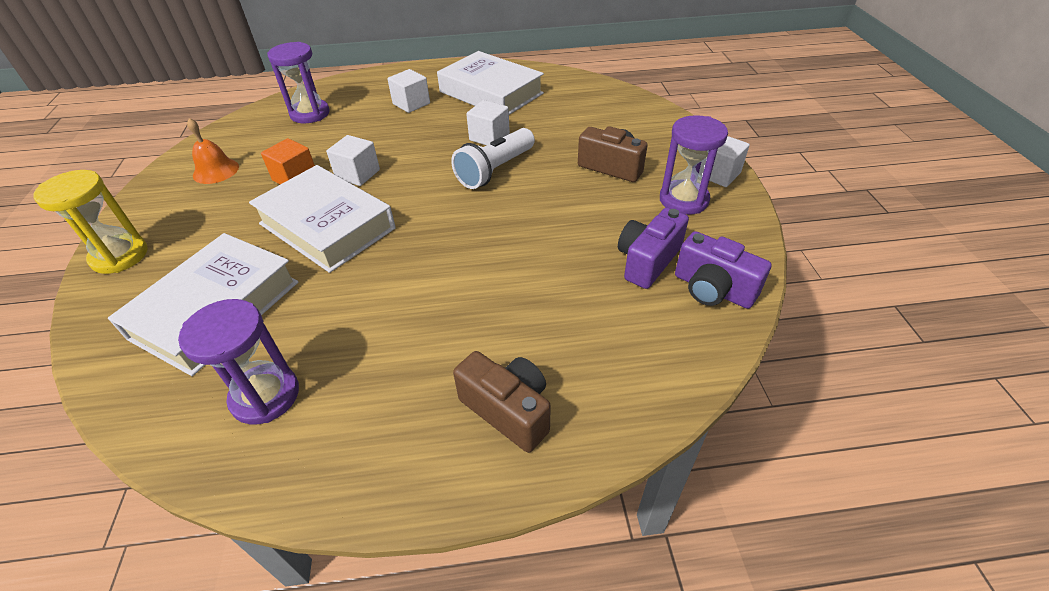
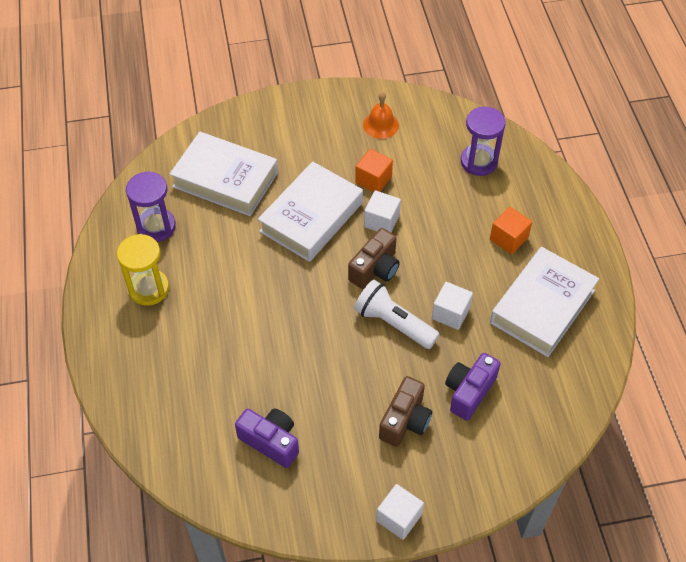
camera: 85 degrees right, 10 degrees up
yellow hourglass [33,170,148,274] -> yellow hourglass moved to [117,234,169,306]
white cube [387,69,430,113] -> orange cube [490,207,532,254]
brown camera [453,351,551,453] -> brown camera moved to [348,228,400,289]
purple hourglass [660,115,728,215] -> none
purple camera [675,231,772,309] -> purple camera moved to [445,353,501,421]

